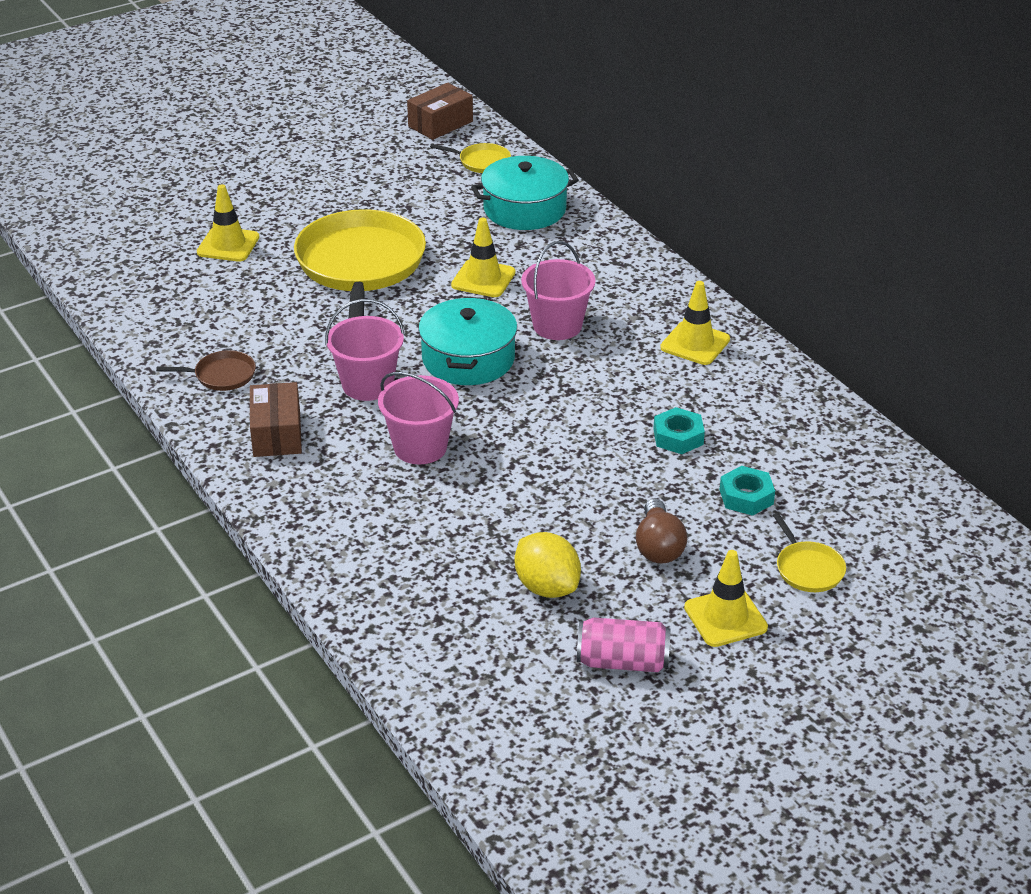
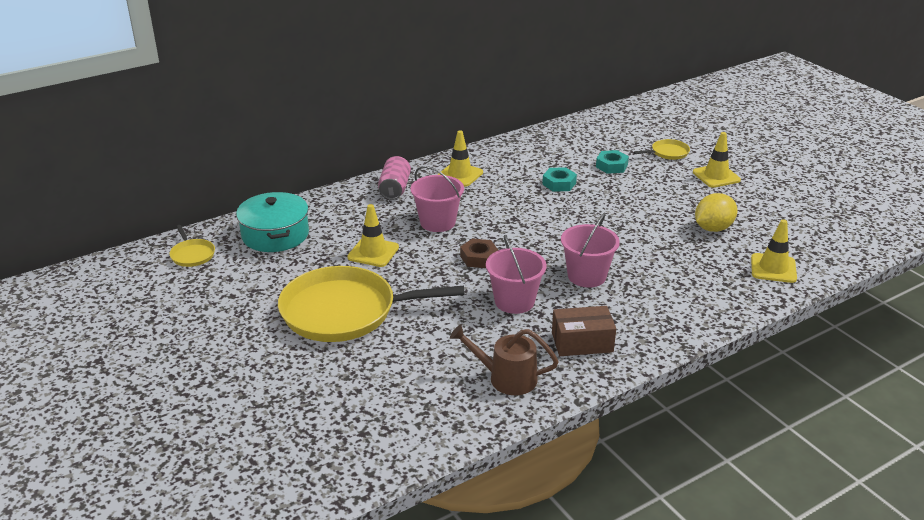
camera: 90 degrees left, 5 degrees down
brown pan [156,350,256,391] -> brown watering can [450,325,559,395]
yellow traffic cone [197,184,260,262] -> yellow traffic cone moved to [751,219,797,283]
brown box [407,83,473,140] -> none
turquoise pot [418,297,517,385] -> brown nut [460,238,498,268]
yellow pan [430,143,511,173] -> yellow pan turned 135 degrees clockwise [170,225,215,267]
pink can [577,617,671,672] -> pink can moved to [378,156,411,200]
brown light bulb [636,499,687,564] -> none

